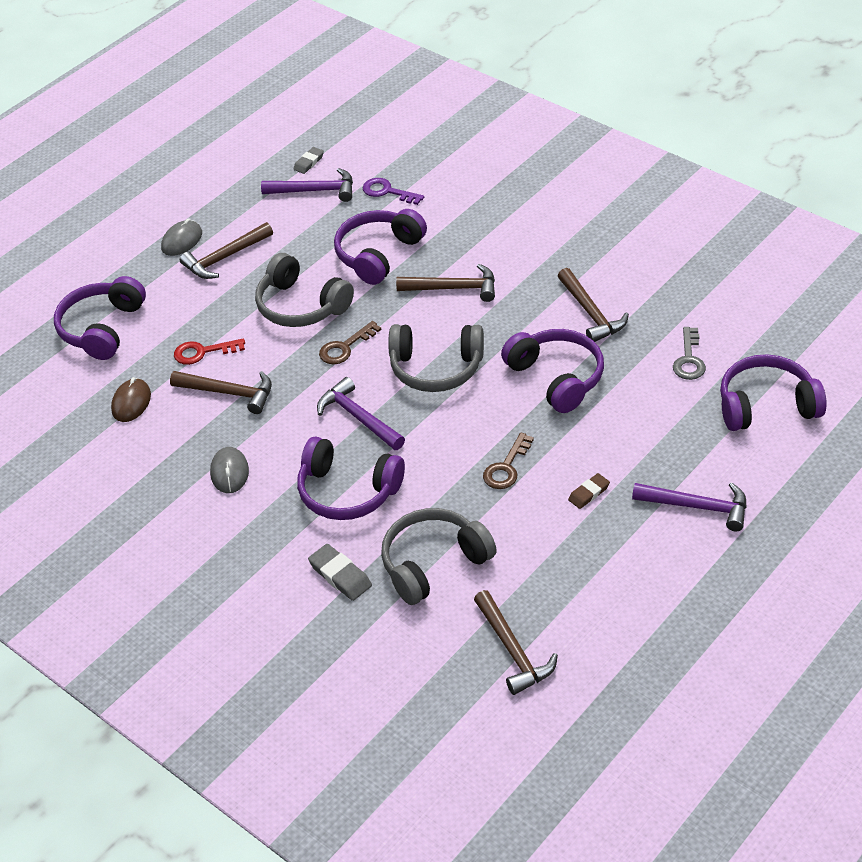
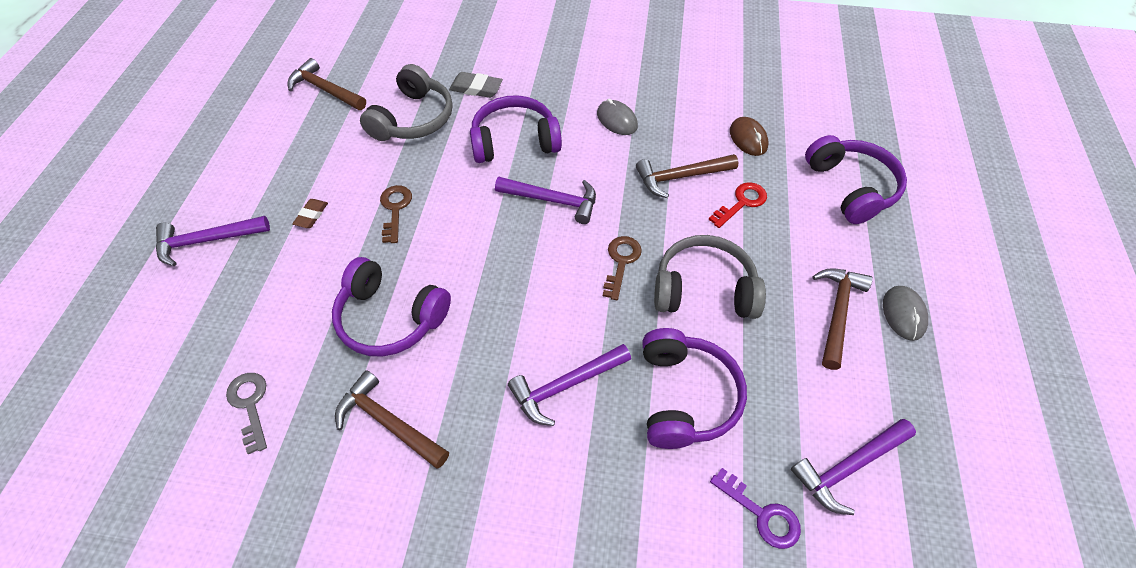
camera: 145 degrees right, 10 degrees up
grey eraser [294,147,324,174] -> none
purple key [363,178,424,205] -> purple key turned 45 degrees clockwise [710,468,801,549]
grey headphones [388,324,484,392] -> none
brown hammer [396,264,495,302] -> purple hammer [508,344,631,426]
purple headphones [720,354,827,431] -> none

